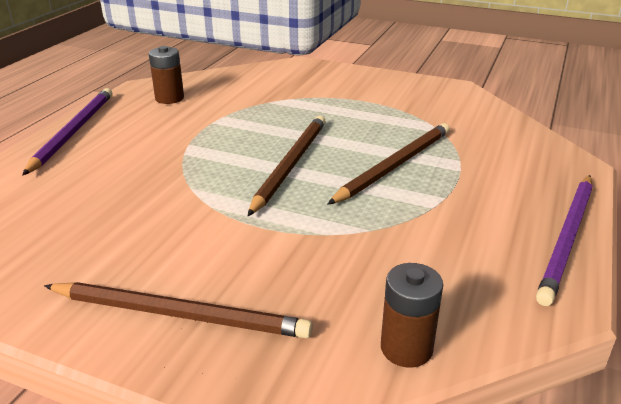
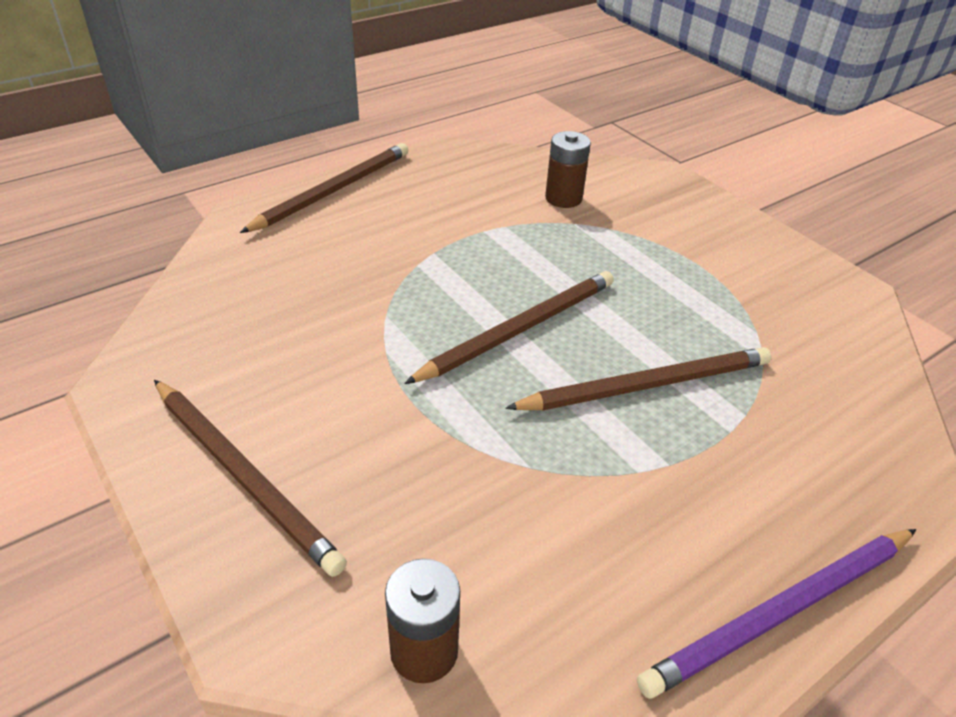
camera: 30 degrees right, 10 degrees up
purple pencil [22,88,112,175] -> brown pencil [240,143,408,233]
brown battery [148,46,184,104] -> brown battery moved to [545,131,591,208]

